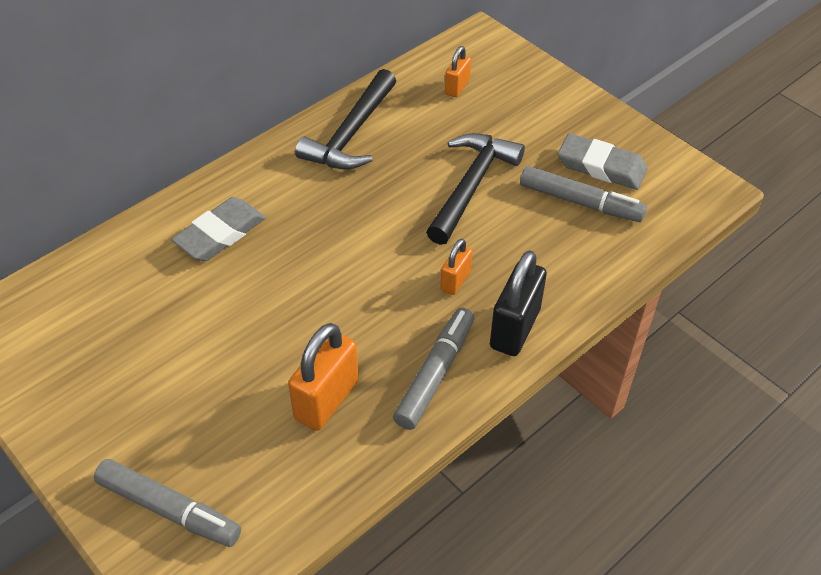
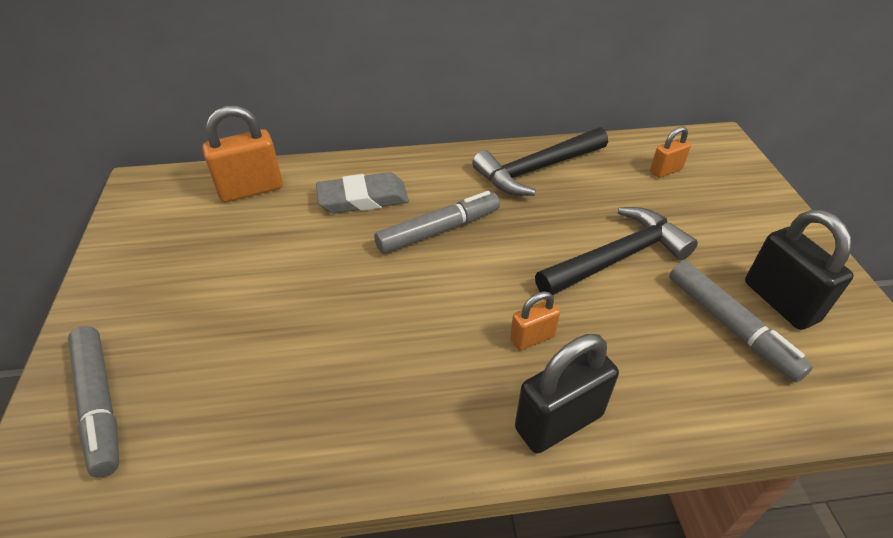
camera: 35 degrees right, 5 degrees down
orange padlock [288,323,359,431] -> orange padlock moved to [202,106,283,202]
grey marker [393,308,474,430] -> grey marker moved to [374,191,500,254]
grey eraser [558,133,648,190] -> black padlock [745,209,854,330]

